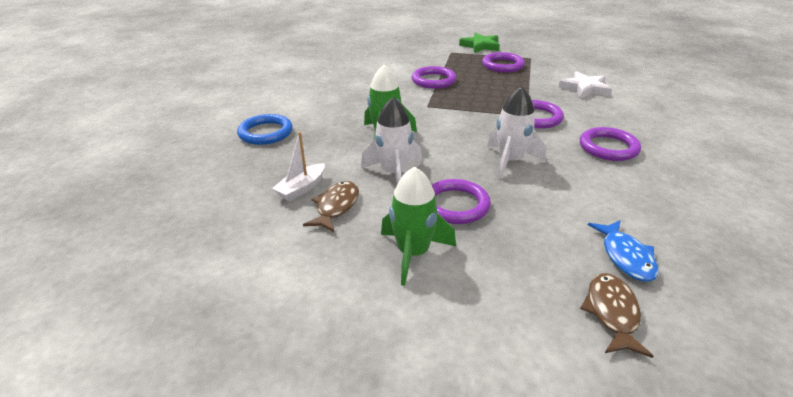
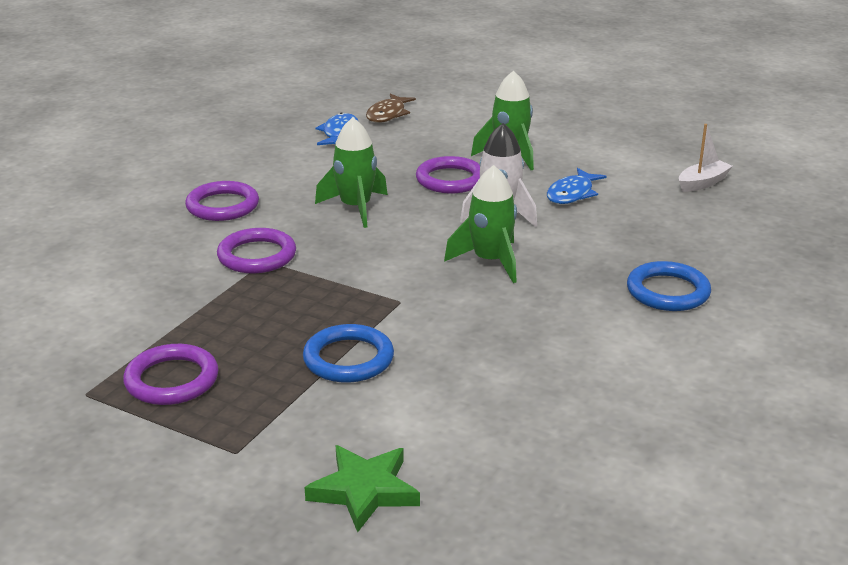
camera: 165 degrees left, 5 degrees down
white boat [272,132,325,202] -> white boat moved to [679,124,733,192]
brown fish [303,181,359,232] -> blue fish [547,168,607,204]
purple ring [412,66,457,89] -> blue ring [303,324,394,383]
green star [459,33,500,53] -> green star moved to [304,445,420,532]
white rocket [487,86,546,179] -> green rocket [315,117,388,228]
white star [558,71,612,99] -> none

